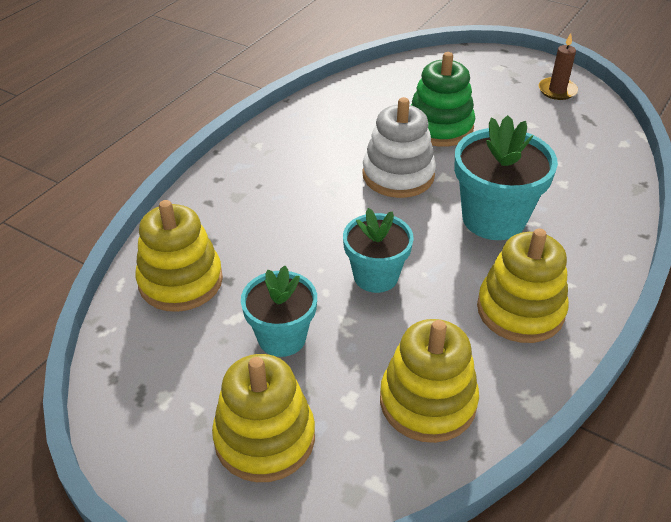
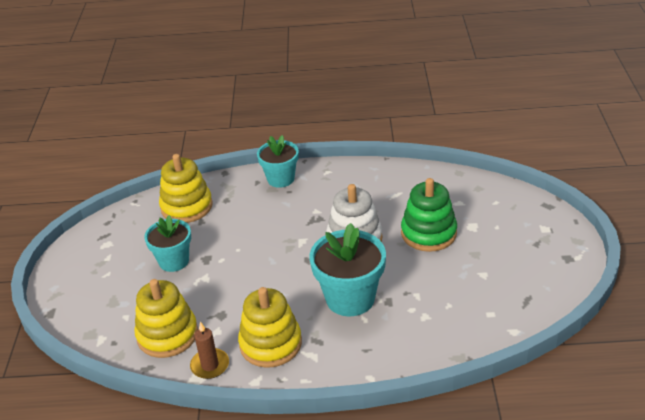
camera: 60 degrees right, 5 degrees down
yellow stacking toy [212,354,315,482] -> none
turquoise flower pot [343,208,414,293] -> turquoise flower pot moved to [257,135,299,188]
brown candle [539,33,578,100] -> brown candle moved to [190,322,229,379]

